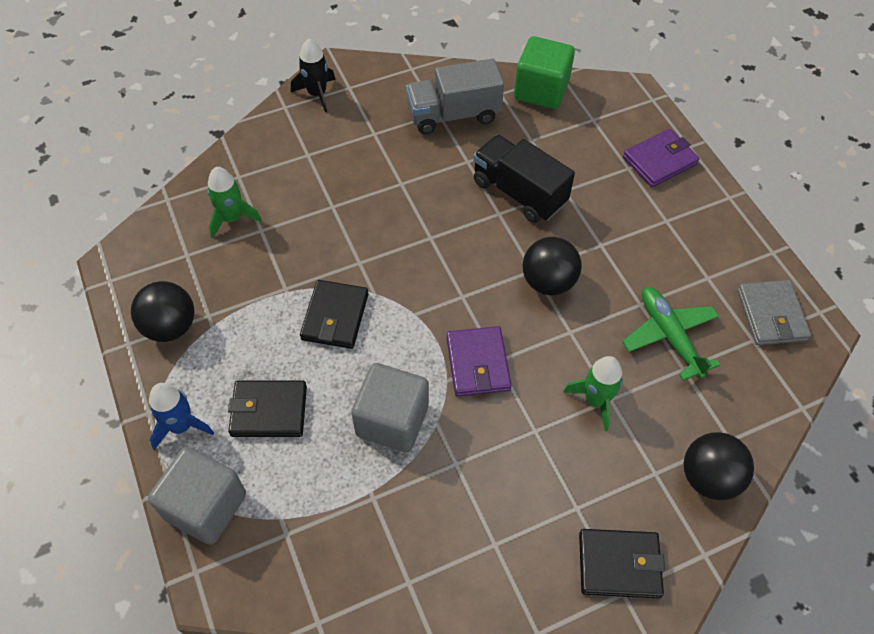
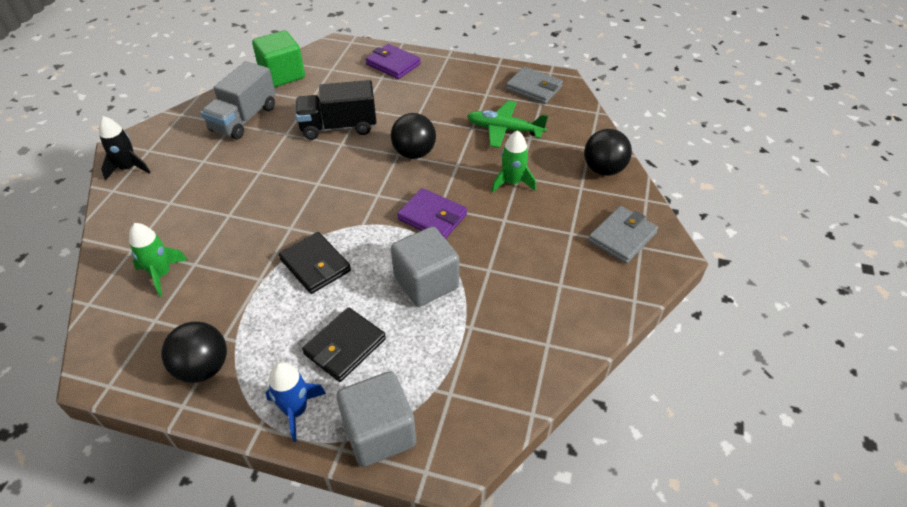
camera: 50 degrees left, 10 degrees down
black wallet [579,529,665,598] -> grey wallet [588,206,658,264]
purple wallet [623,129,700,187] -> purple wallet turned 60 degrees counterclockwise [366,44,421,79]

